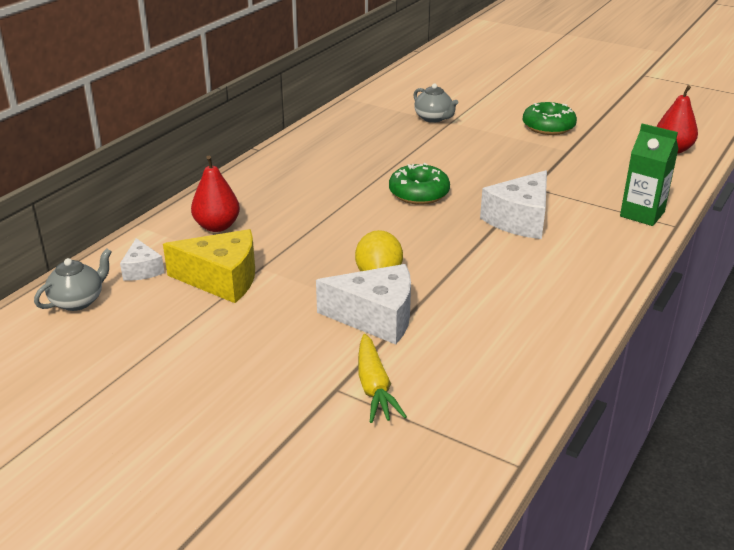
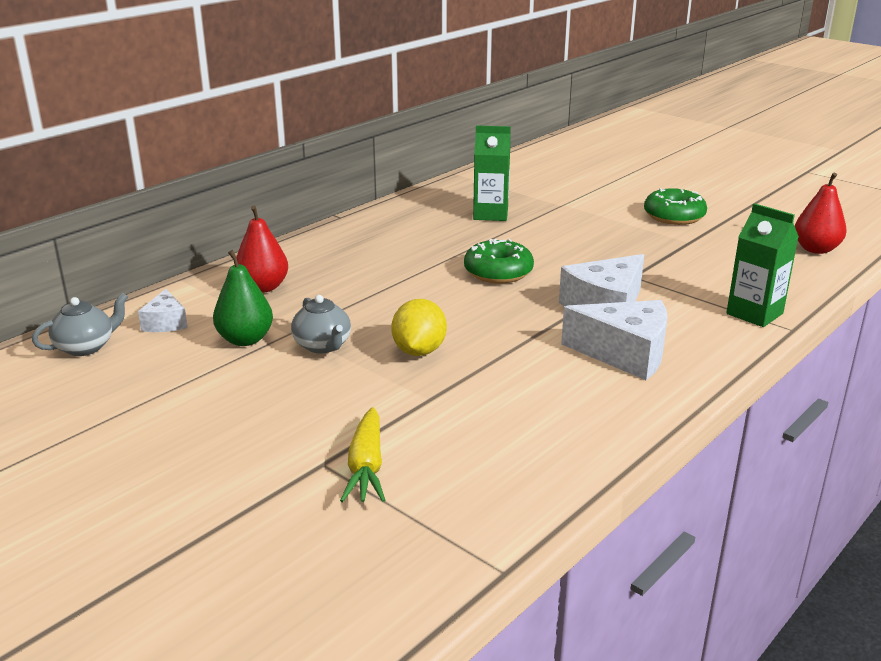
camera: 10 degrees right, 5 degrees down
yellow cheese [163,229,255,303] -> green pear [213,250,273,346]
white cheese [316,264,411,344] -> white cheese moved to [561,300,668,380]
grey teapot [414,83,459,123] -> grey teapot moved to [291,295,351,353]
none -> green carton [473,125,511,221]

